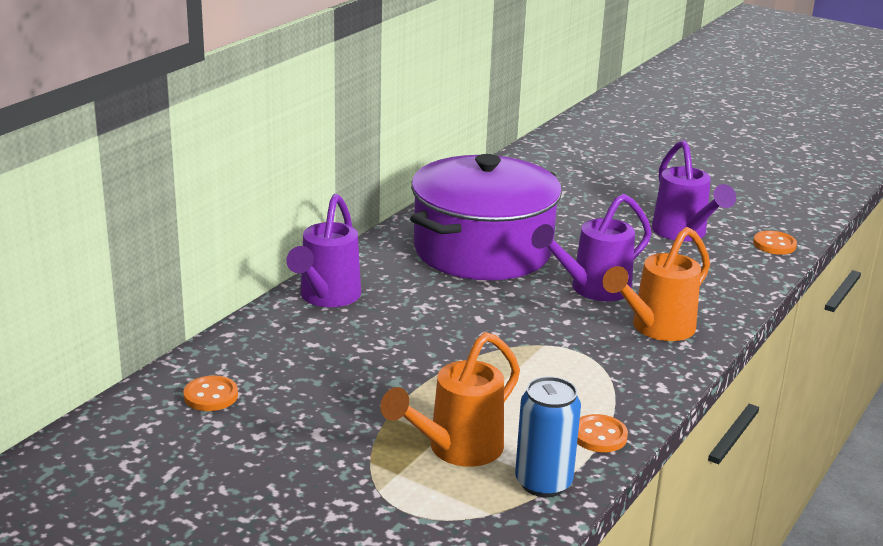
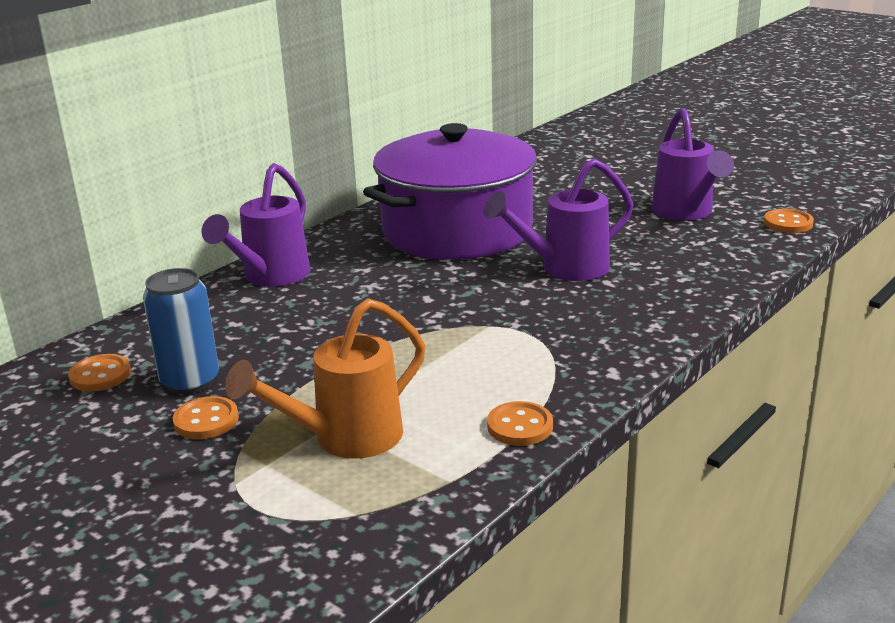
camera: 10 degrees right, 0 degrees up
blue can [515,376,581,497] -> blue can moved to [143,268,219,394]
orange watering can [602,227,710,341] -> none
none -> orange button [173,396,239,439]

